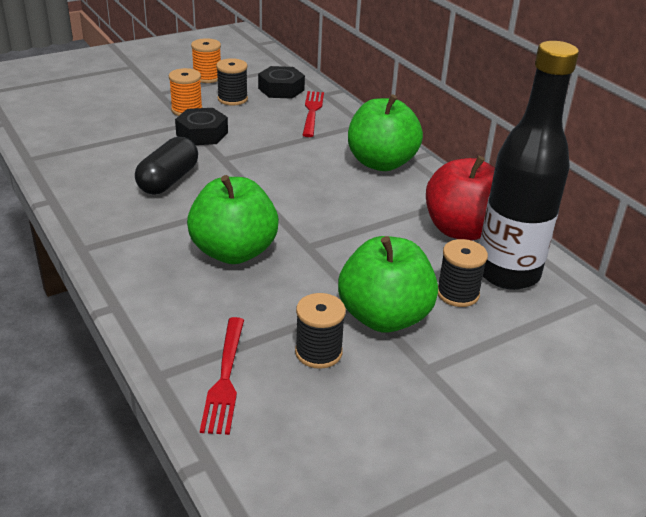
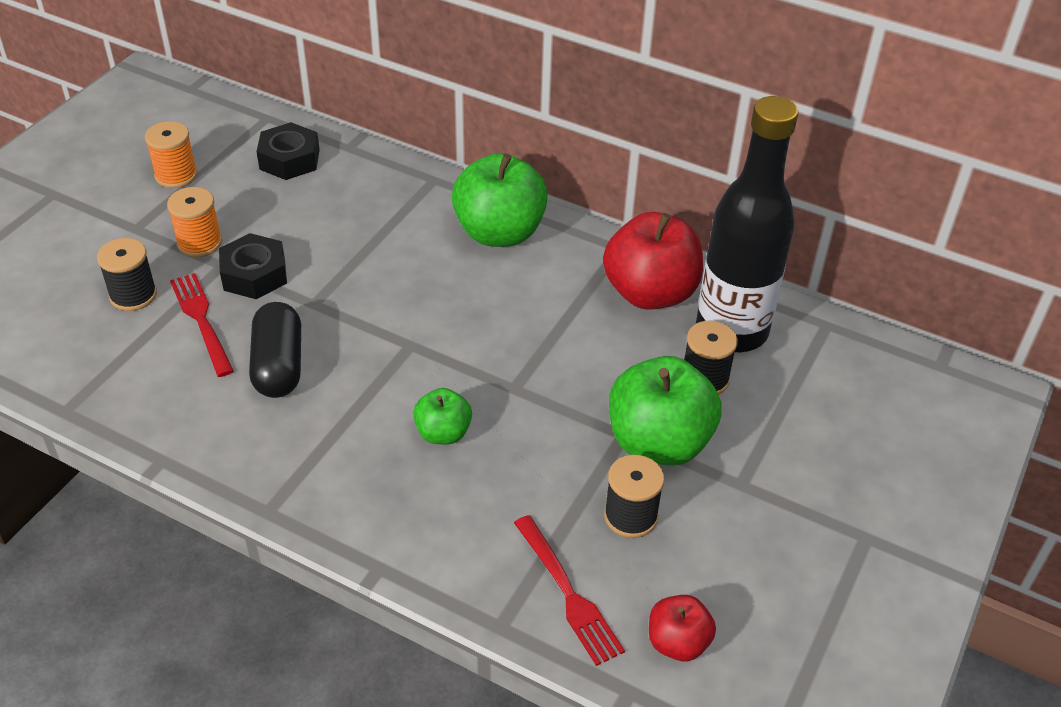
camera: 30 degrees left, 10 degrees up
green apple [187,175,279,264] -> green apple [413,388,472,444], size x0.53
black spool [216,58,248,106] -> black spool moved to [97,238,157,311]
red fork [303,91,324,137] -> red fork moved to [170,273,234,377]
none -> red apple [649,595,716,661]

